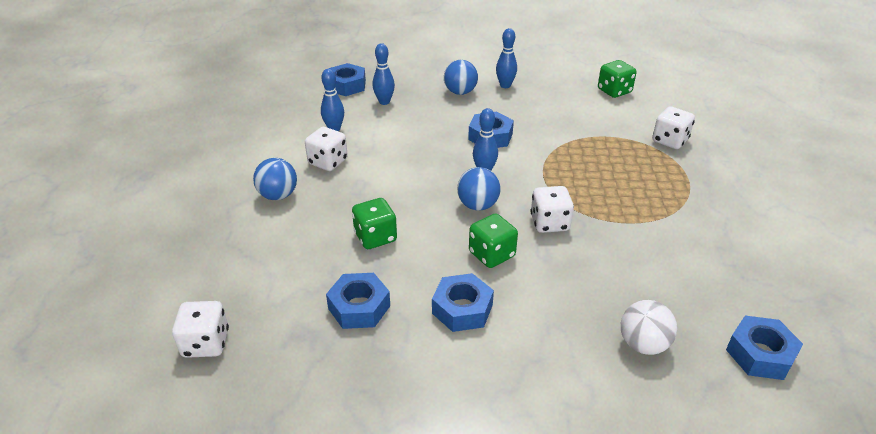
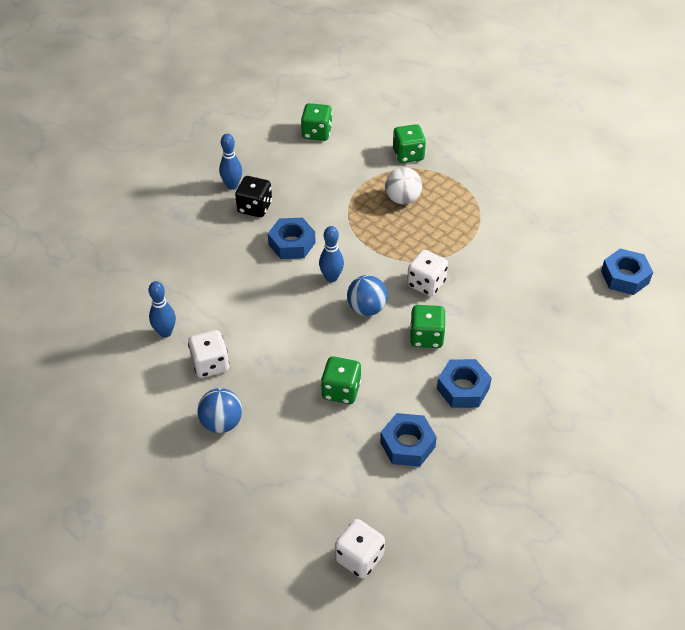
camera: 50 degrees left, 10 degrees up
blue nut [329,63,366,96] -> none
blue bowling pin [373,43,395,105] -> none
blue ball [444,60,478,95] -> none
white ball [621,300,677,355] -> white ball moved to [385,167,422,204]
white dice [652,106,695,149] -> green dice [393,124,426,163]
none -> black dice [235,176,272,217]

